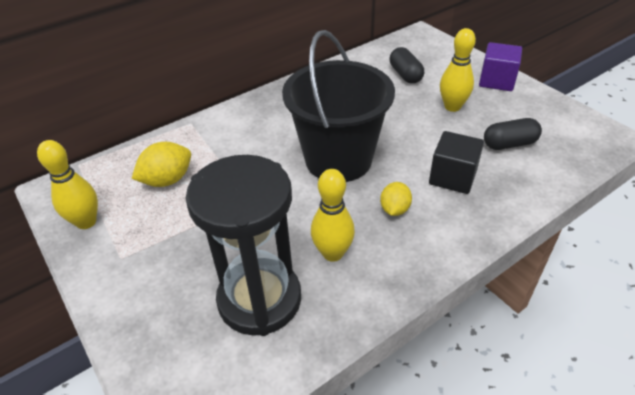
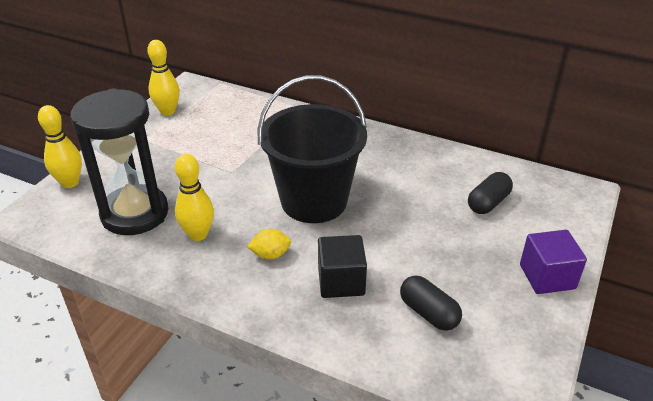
camera: 60 degrees right, 5 degrees down
yellow lemon [132,142,191,187] -> none
yellow bowling pin [440,28,476,112] -> yellow bowling pin moved to [38,105,82,188]

